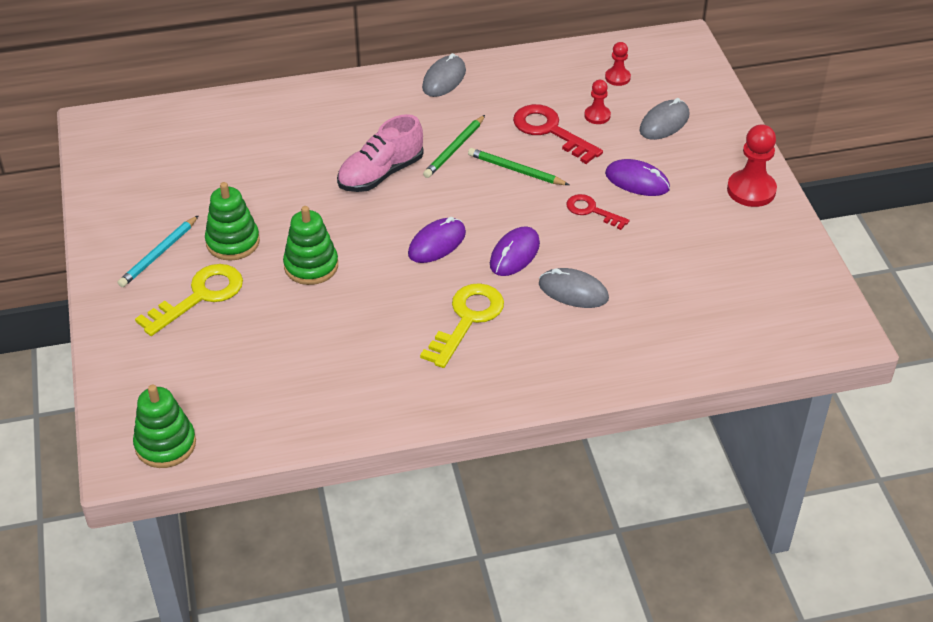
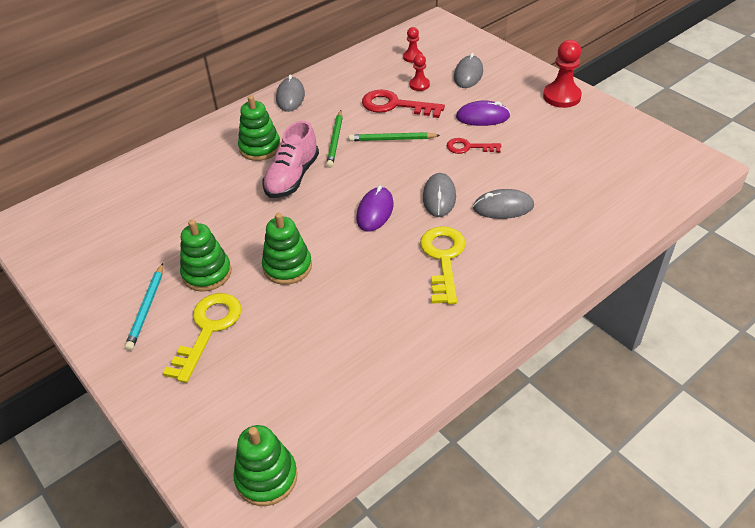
camera: 25 degrees left, 0 degrees up
purple mouse [490,226,540,276] -> grey mouse [423,173,456,217]
none -> green stacking toy [238,95,281,161]

